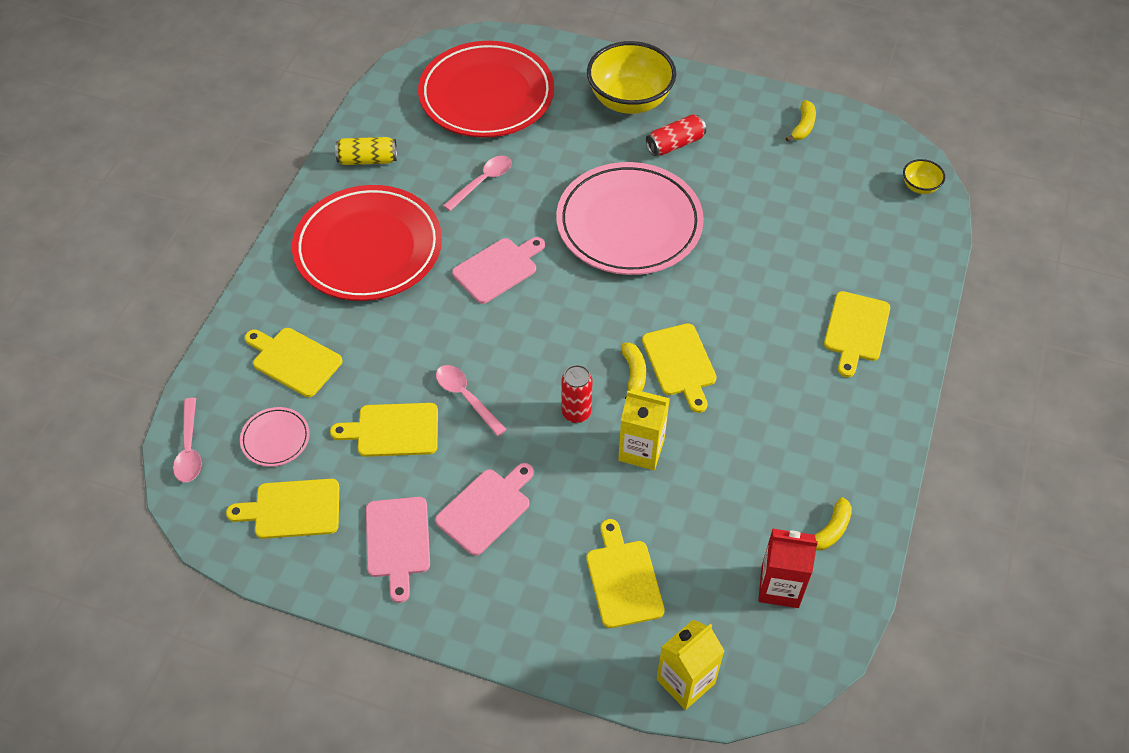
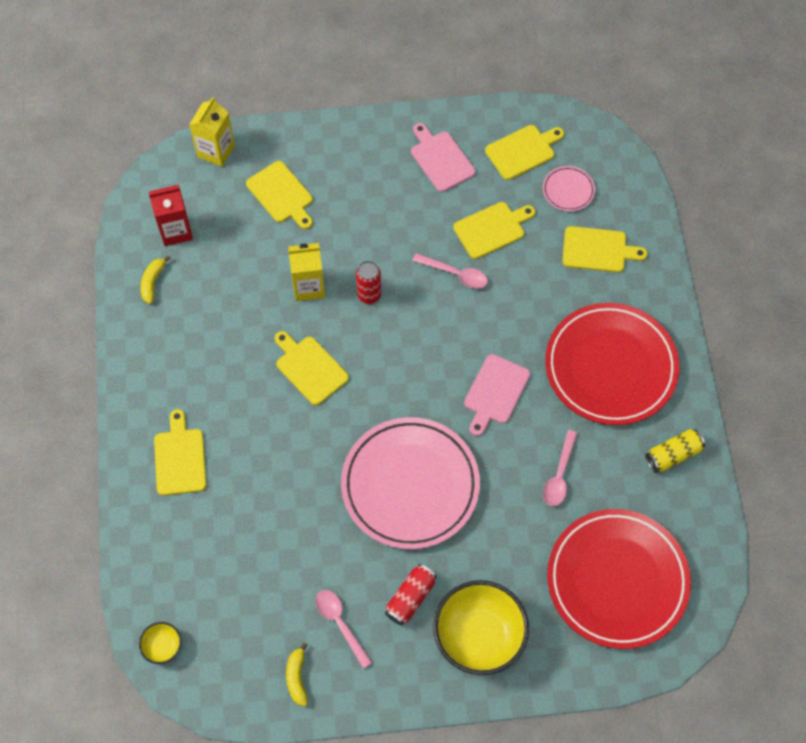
camera: 155 degrees right, 10 degrees up
pink spoon [173,398,202,482] -> pink spoon moved to [315,590,372,669]
pink cutting board [435,463,534,556] -> none
yellow banana [621,343,646,399] -> none

